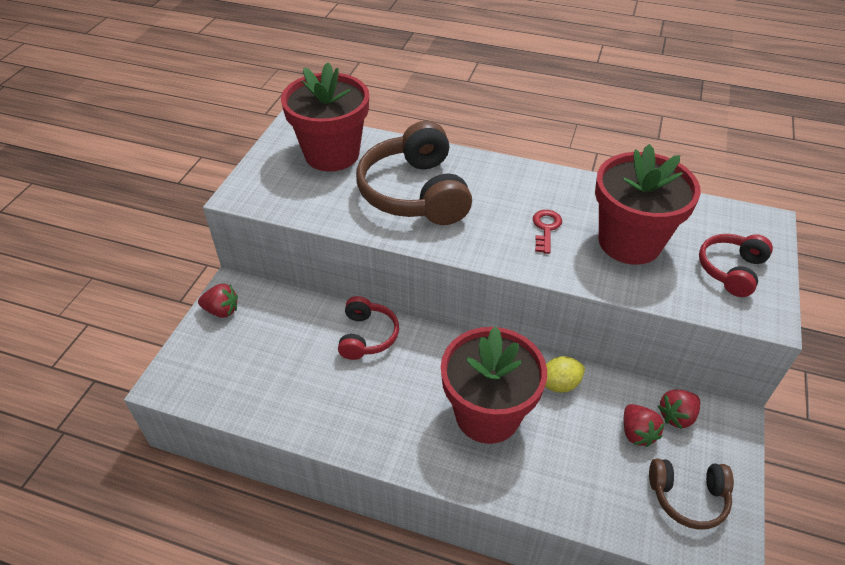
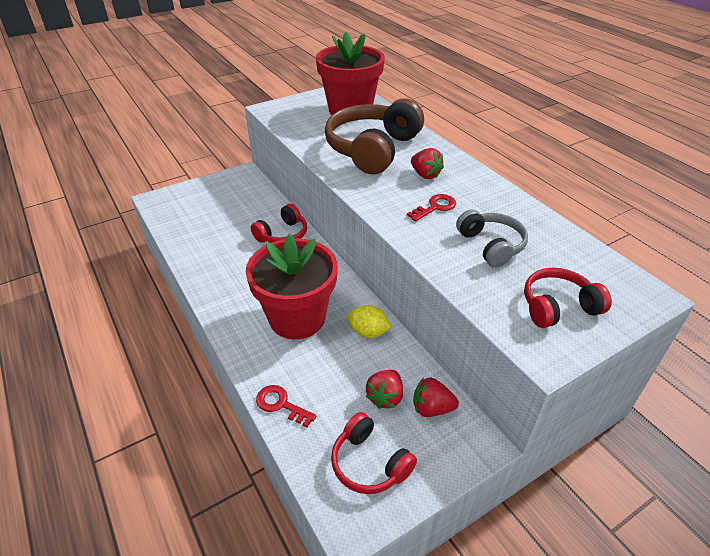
camera: 40 degrees right, 5 degrees down
red strawberry [198,284,238,318] -> red strawberry moved to [411,148,444,179]
red flower pot [595,144,701,265] -> grey headphones [456,210,528,268]
brown headphones [649,459,734,530] -> red headphones [331,412,417,494]
none -> red key [256,385,316,427]

